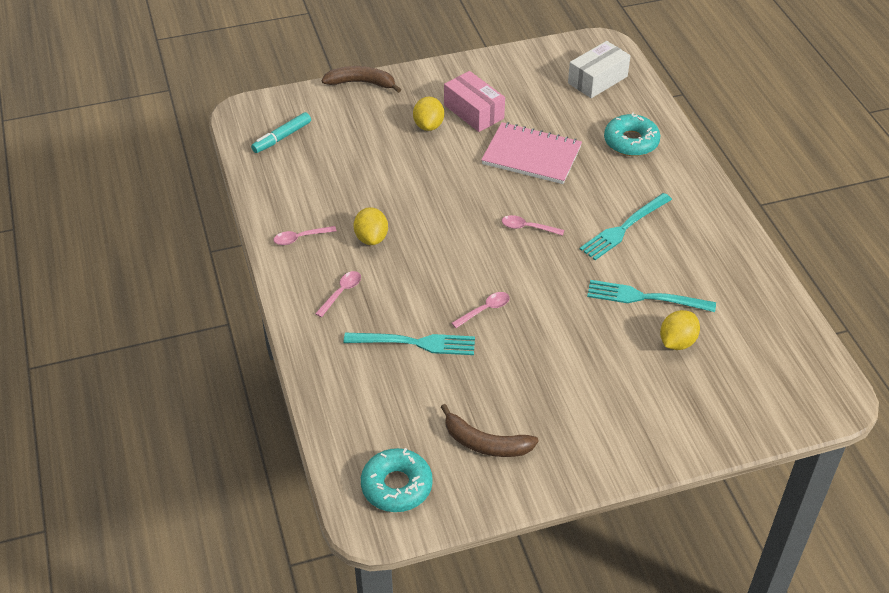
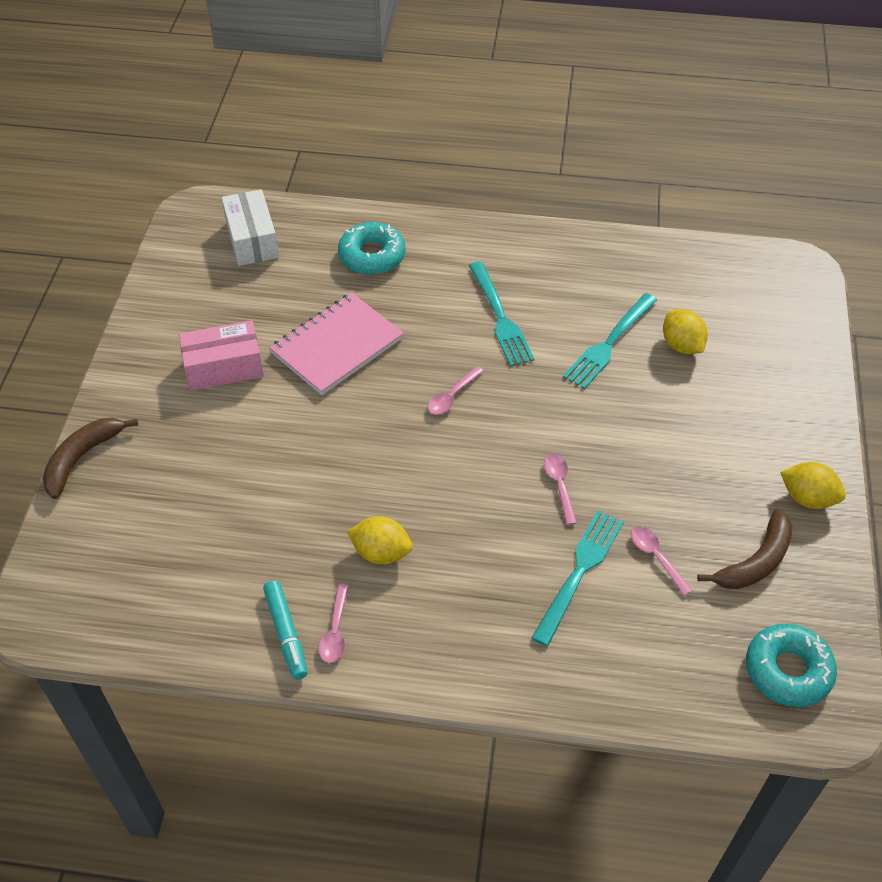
camera: 65 degrees left, 5 degrees up
turquoise marker [251,112,311,153] -> turquoise marker moved to [263,580,308,680]
pink spoon [315,271,361,317] -> pink spoon moved to [631,526,693,596]
yellow lemon [413,97,444,131] -> yellow lemon moved to [780,462,846,509]

